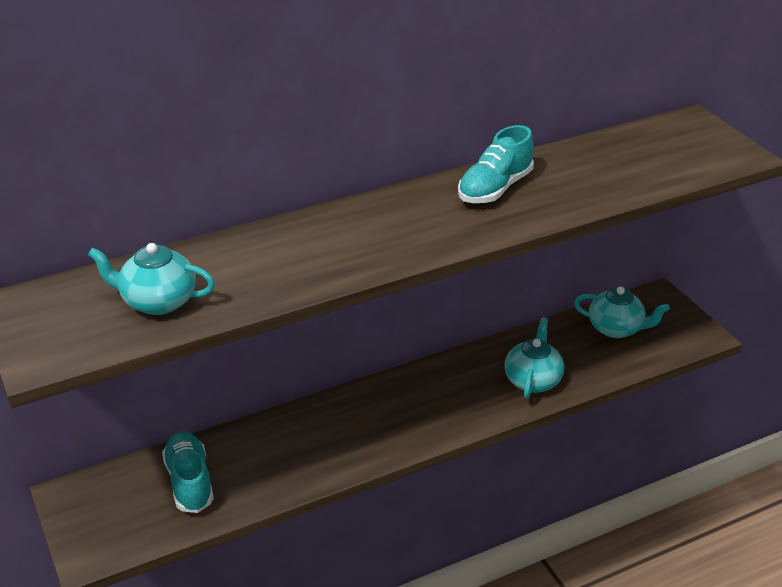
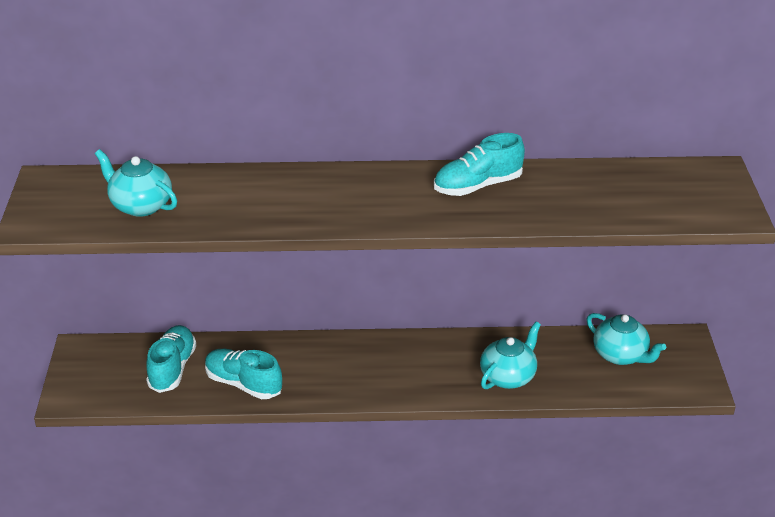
camera: 25 degrees right, 0 degrees up
none -> turquoise shoe [205,349,282,399]

